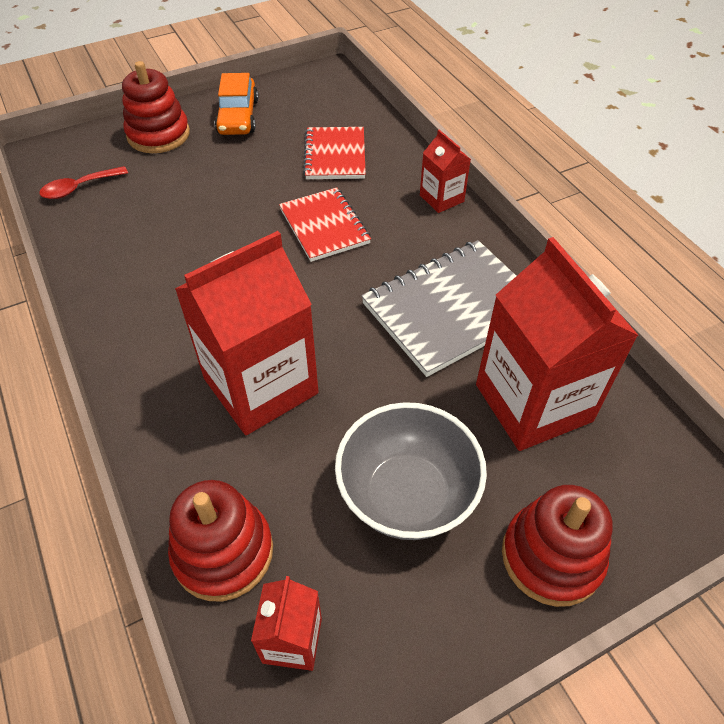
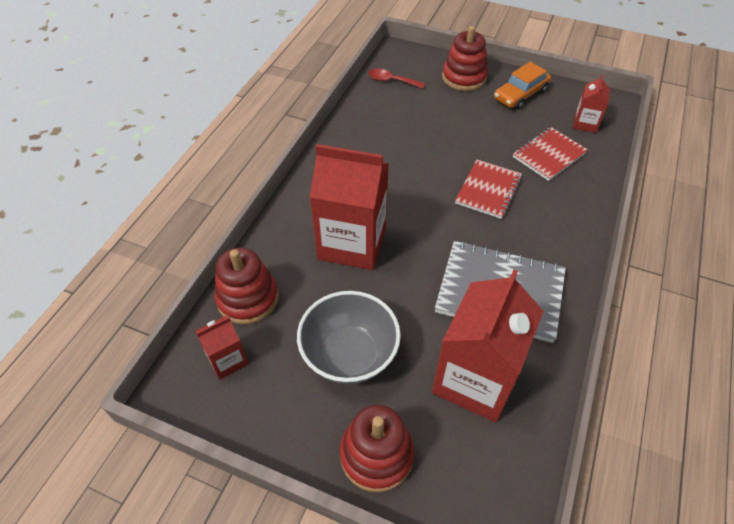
camera: 50 degrees right, 0 degrees up
red carton [420,130,471,213] -> red carton moved to [573,75,610,133]

